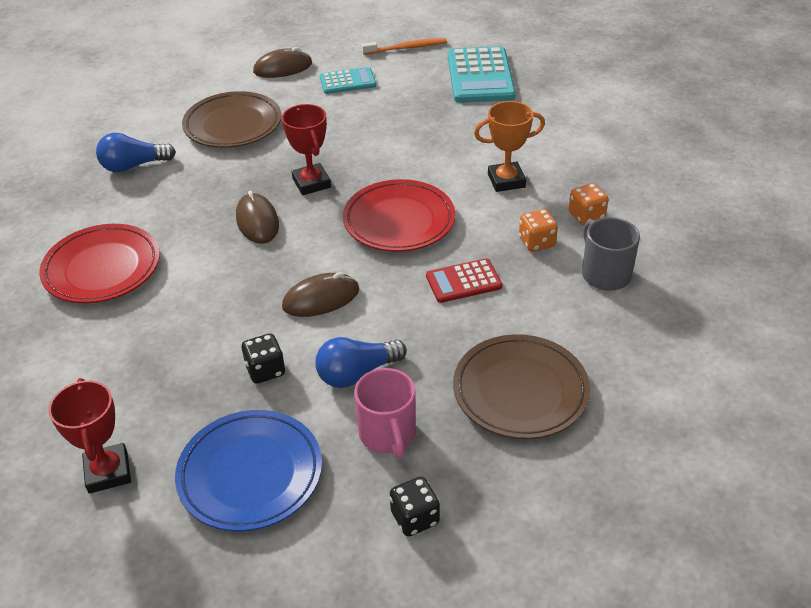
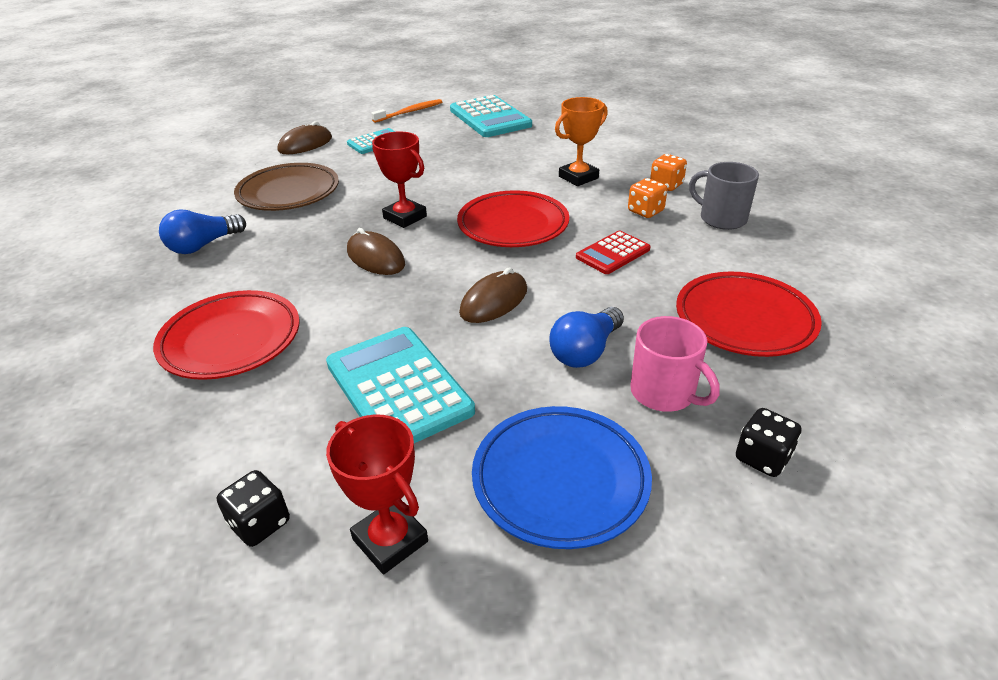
camera: 25 degrees left, 5 degrees down
black dice [242,333,285,384] -> black dice moved to [217,470,290,547]
brown plate [453,334,590,439] -> red plate [676,272,822,357]
none -> turquoise calculator [326,327,475,443]

